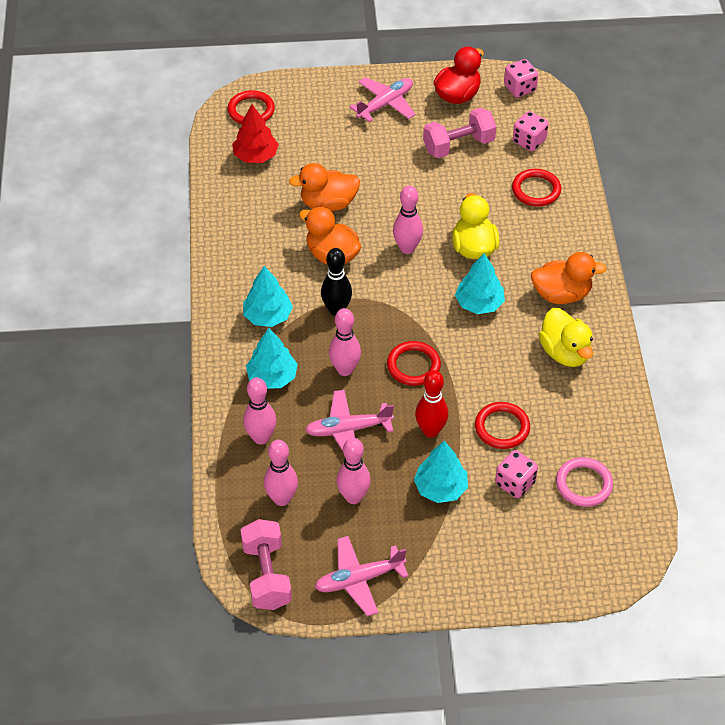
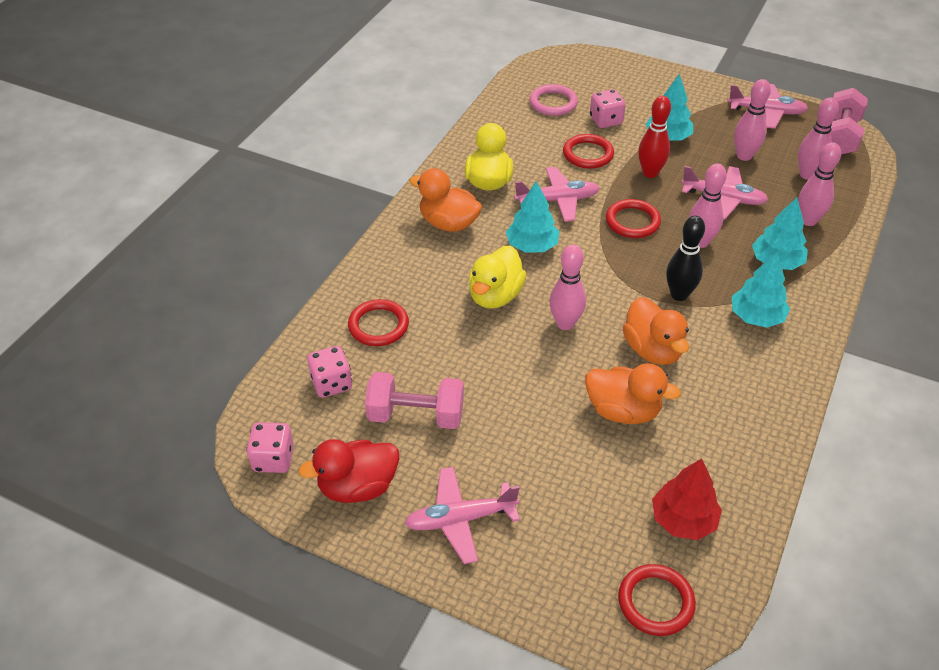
camera: 150 degrees left, 5 degrees down
none -> pink plane [514,167,600,222]

